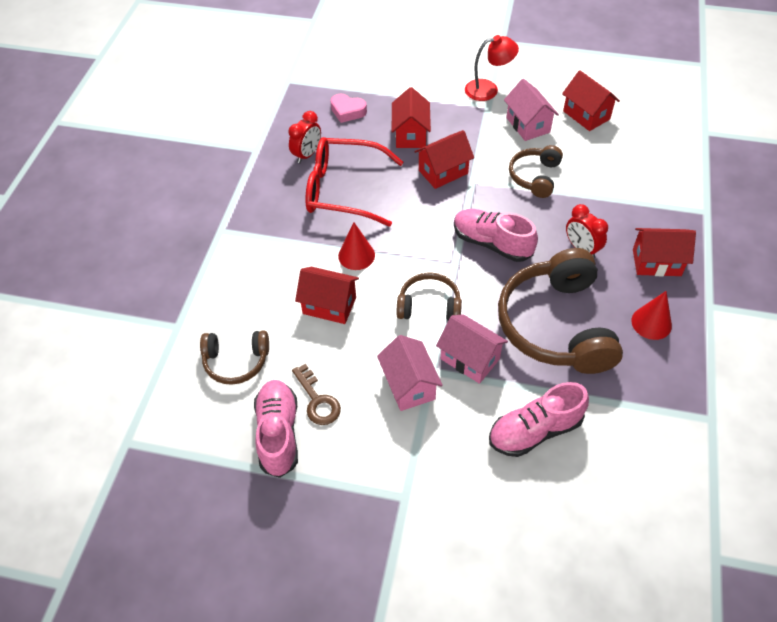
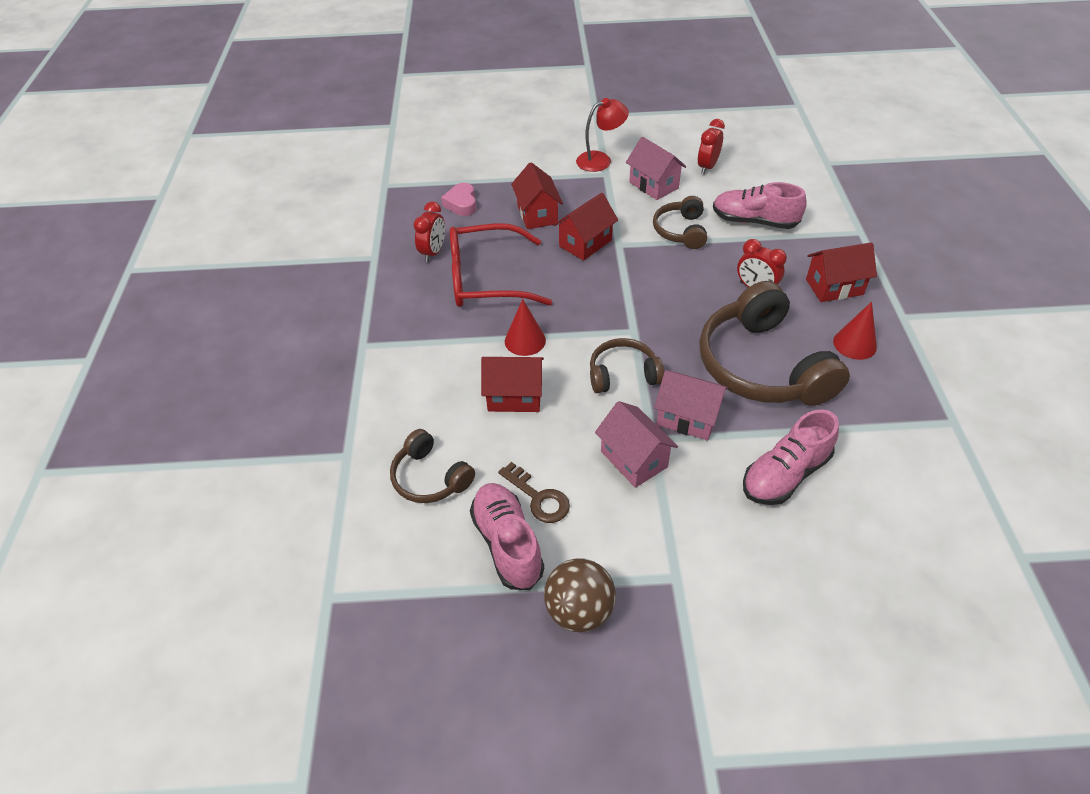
camera: 15 degrees left, 5 degrees down
brown headphones [200,331,269,385] -> brown headphones turned 60 degrees clockwise [390,429,475,503]
pink heart [330,94,367,123] -> pink heart turned 75 degrees clockwise [441,183,476,216]
pink shoe [454,209,538,262] -> pink shoe moved to [713,182,807,229]
red house [562,70,620,131] -> red clock [698,119,725,174]
none -> brown ball [544,558,616,633]

